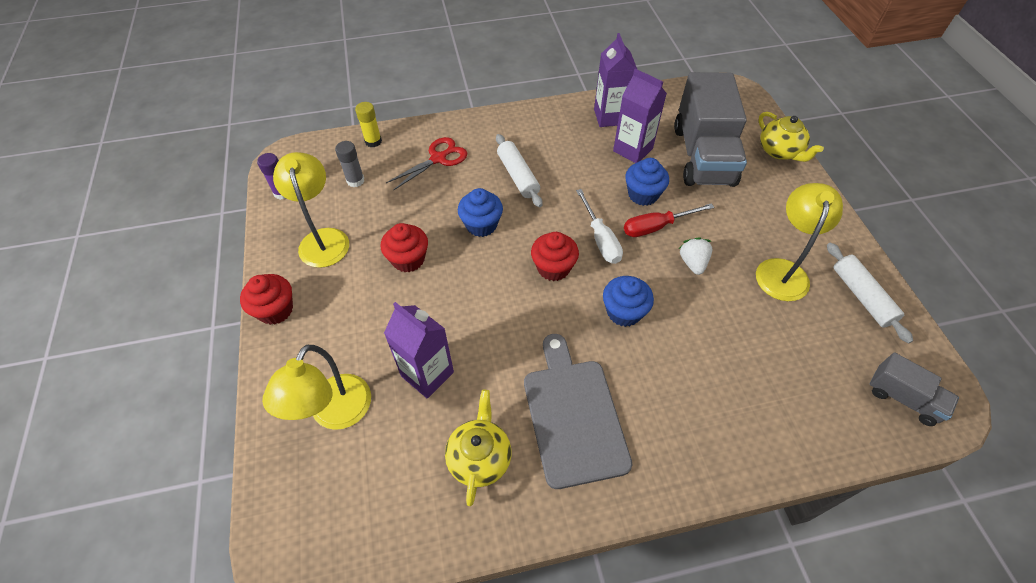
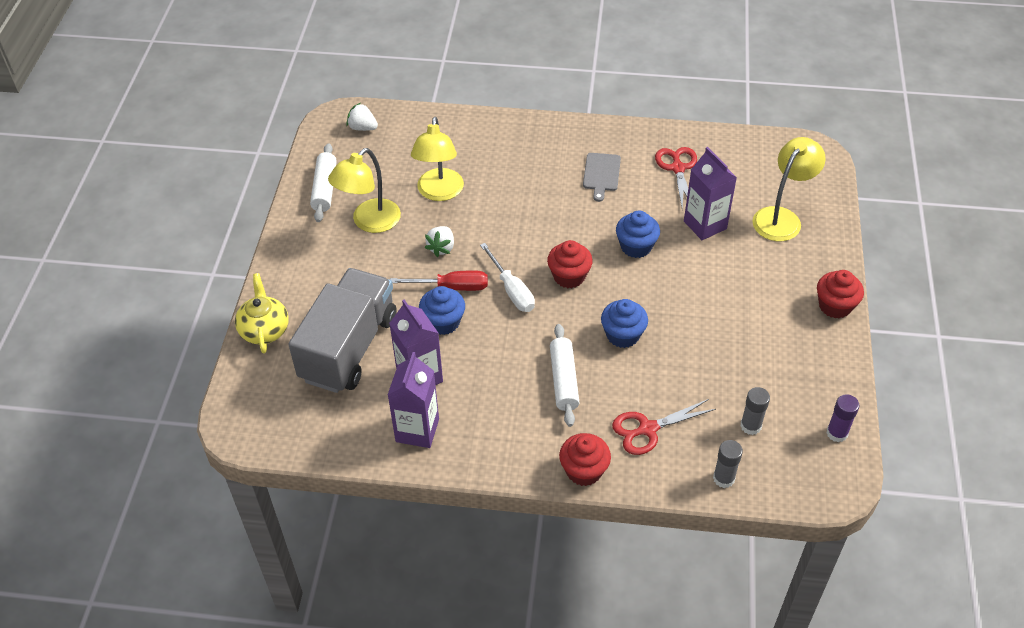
camera: 160 degrees left, 5 degrees down
yellow lamp [273,152,349,268] -> yellow lamp moved to [411,117,464,201]
yellow glue stick [355,102,382,147] -> grey glue stick [713,440,743,488]
red cupcake [381,223,428,272] -> red cupcake moved to [559,433,611,486]
yellow teapot [445,390,512,506] -> red scissors [655,147,697,210]
grey cutting board [524,334,632,489] -> grey cutting board [583,153,621,202], size x0.54
white screwdriver [576,189,623,264] -> white screwdriver turned 150 degrees clockwise [480,243,535,312]
blue cupcake [603,276,654,327] -> blue cupcake moved to [616,210,660,258]
grey truck [869,352,959,426] -> white strawberry [346,103,378,131]

